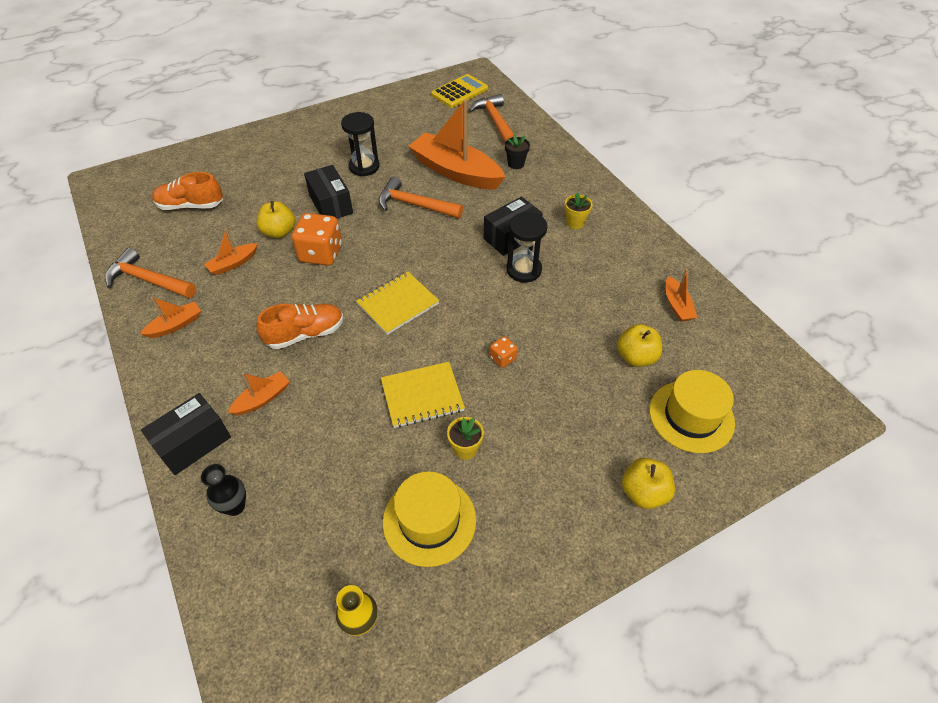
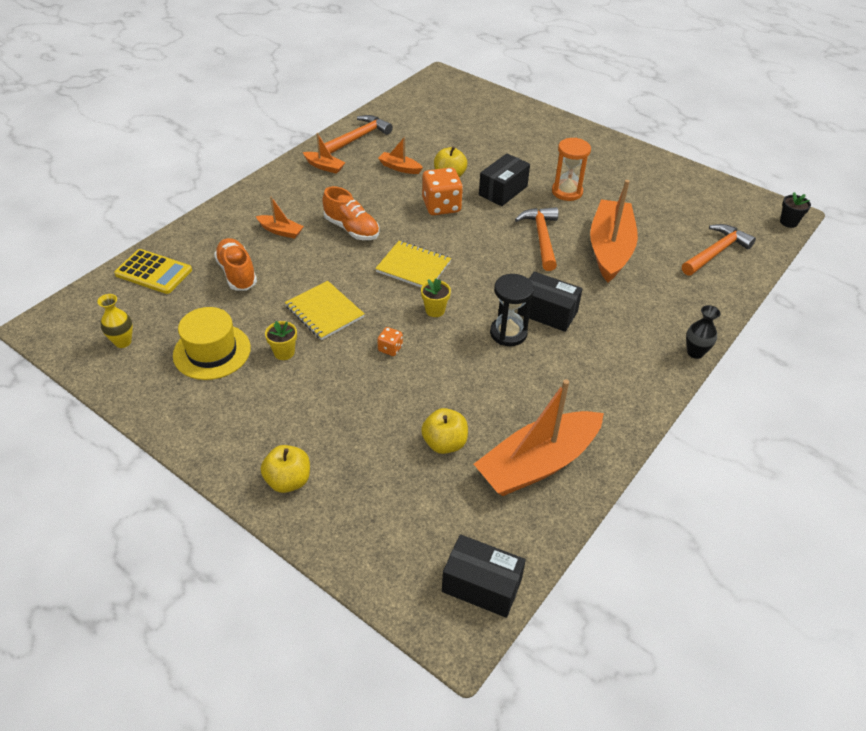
camera: 65 degrees right, 5 degrees down
orange hammer [105,248,196,298] -> orange hammer turned 45 degrees clockwise [324,115,393,154]
black box [141,393,231,475] -> black box moved to [442,534,526,618]
orange shoe [152,172,223,210] -> orange shoe moved to [214,238,257,291]
black vase [201,464,246,516] -> black vase moved to [686,305,720,359]
black hourglass [341,112,380,176] -> orange hourglass [552,138,591,201]
yellow calculator [431,74,488,108] -> yellow calculator moved to [114,249,192,294]
black flower pot [505,134,530,169] -> black flower pot moved to [780,192,811,228]
yellow flower pot [565,192,593,229] -> yellow flower pot moved to [421,278,451,317]
yellow hat [649,370,735,453] -> none
orange boat [666,269,697,322] -> orange boat [474,379,604,496], size x2.21

